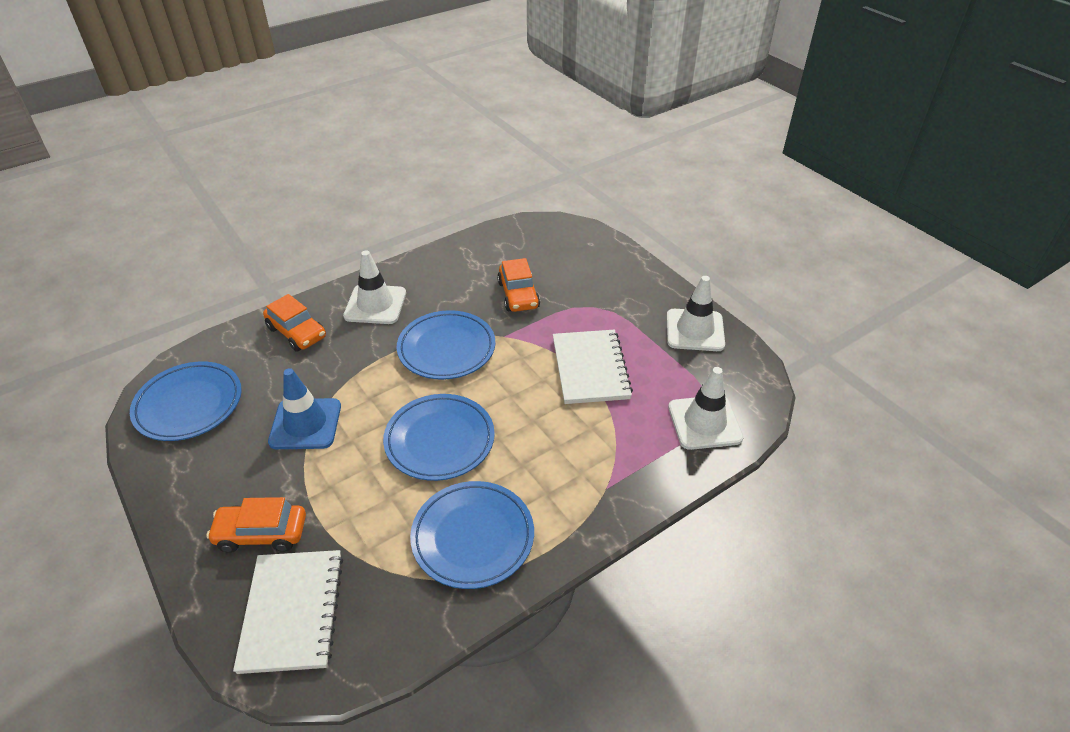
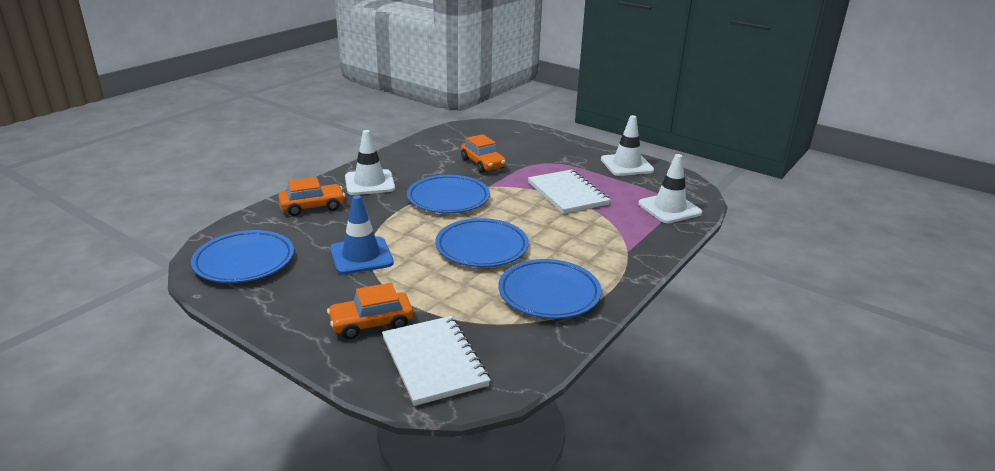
camera: 20 degrees left, 15 degrees down
orange car [263,294,326,352] -> orange car turned 45 degrees counterclockwise [278,177,345,216]

